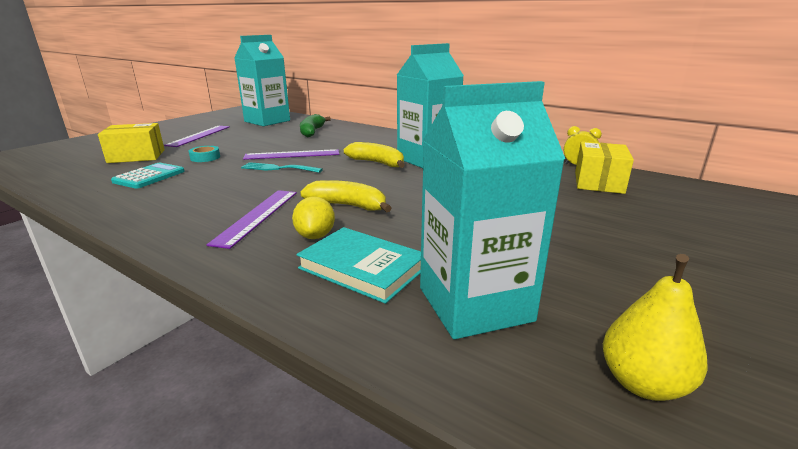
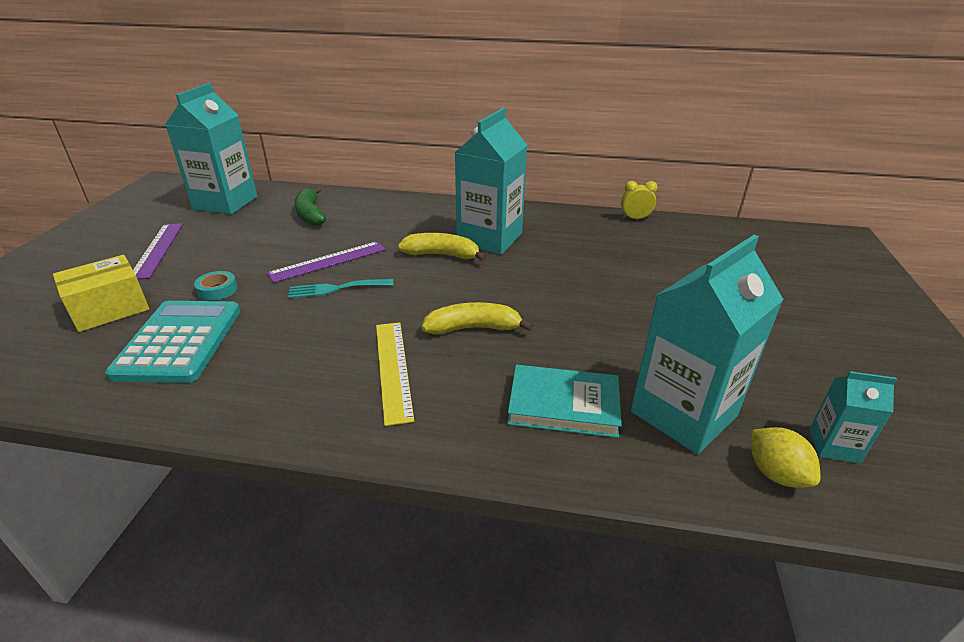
camera: 25 degrees left, 10 degrees up
turquoise calculator [111,163,185,189] -> turquoise calculator [105,301,240,383], size x1.60
purple ruler [207,190,297,249] -> yellow ruler [376,322,414,426]
yellow lemon [292,196,335,239] -> yellow lemon moved to [752,427,821,488]
yellow box [575,141,634,194] -> none
yellow pear [603,254,707,401] -> turquoise carton [809,371,897,464]

